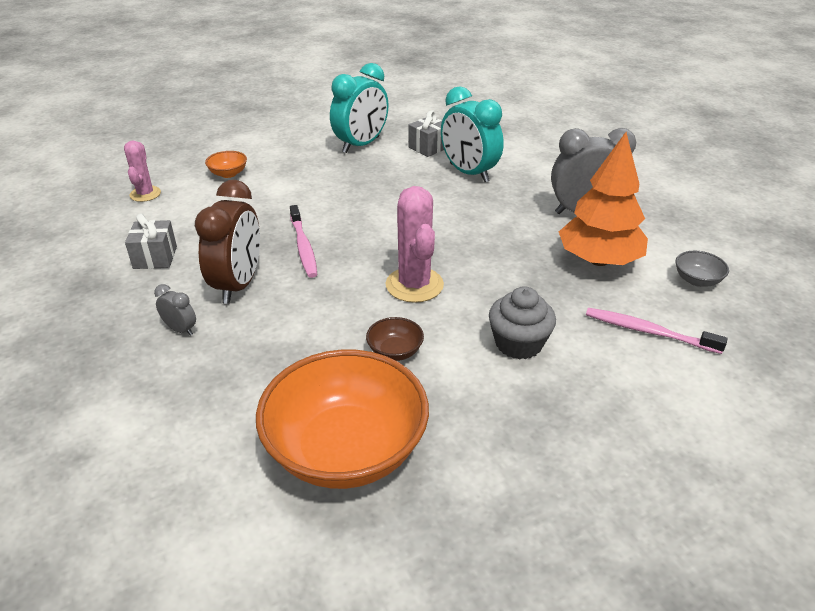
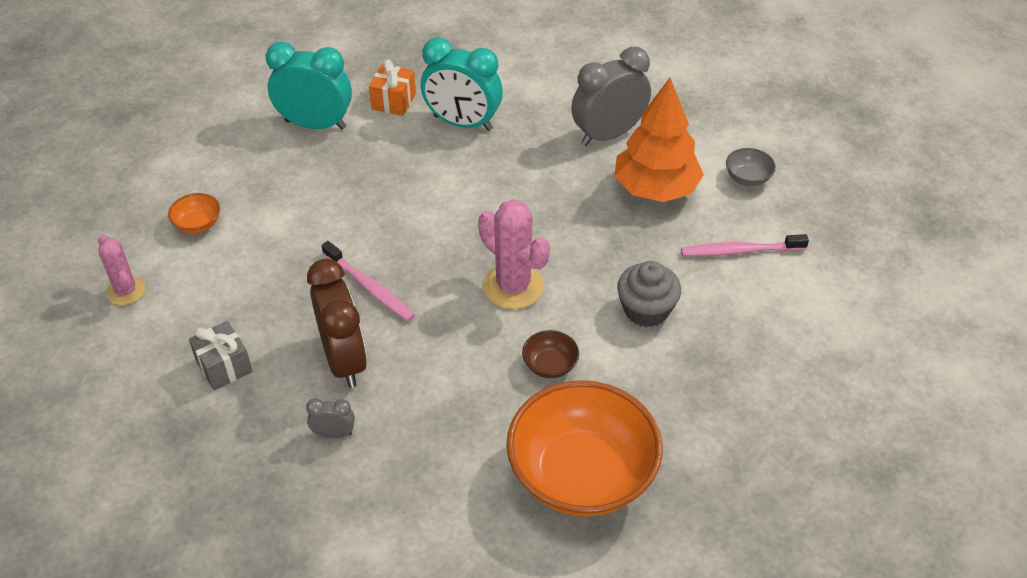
camera: 30 degrees left, 10 degrees up
turquoise clock [330,63,389,153] -> turquoise clock turned 90 degrees counterclockwise [266,42,352,129]
grey gift [408,110,444,157] -> orange gift [369,59,416,116]

